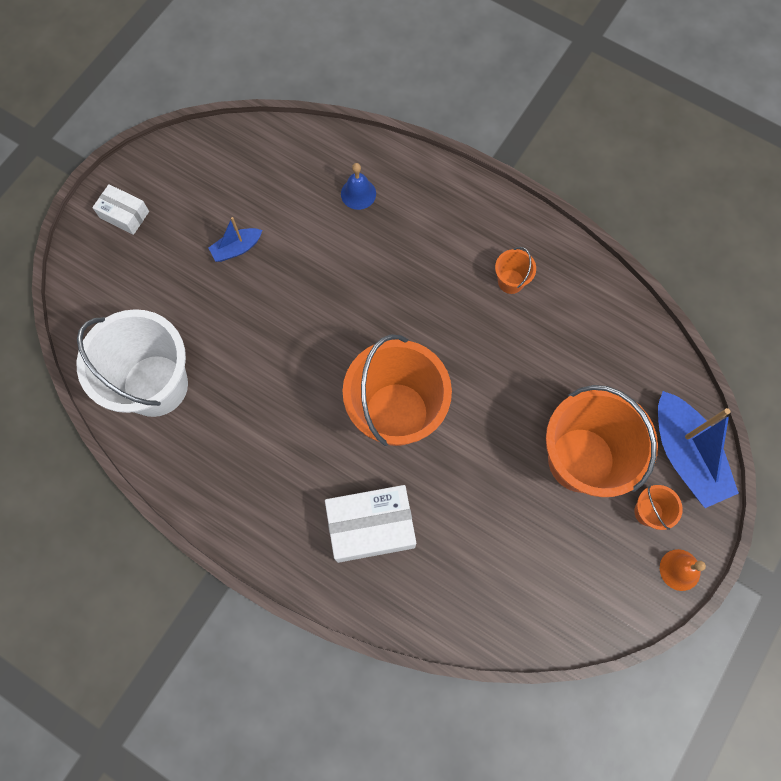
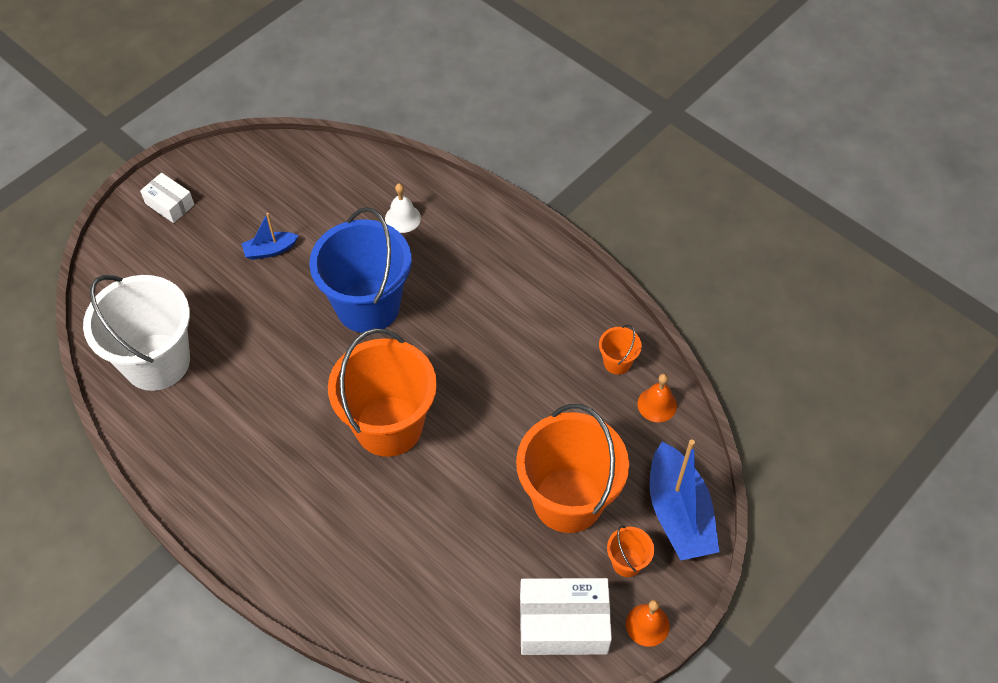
camera: 10 degrees right, 15 degrees down
white box [325,485,416,563] -> white box moved to [520,578,612,655]
blue bell [341,163,376,210] -> white bell [385,183,421,233]
orange bucket [495,247,536,294] -> orange bucket moved to [599,324,642,375]
none -> blue bucket [309,207,412,333]
none -> orange bell [638,374,677,422]

